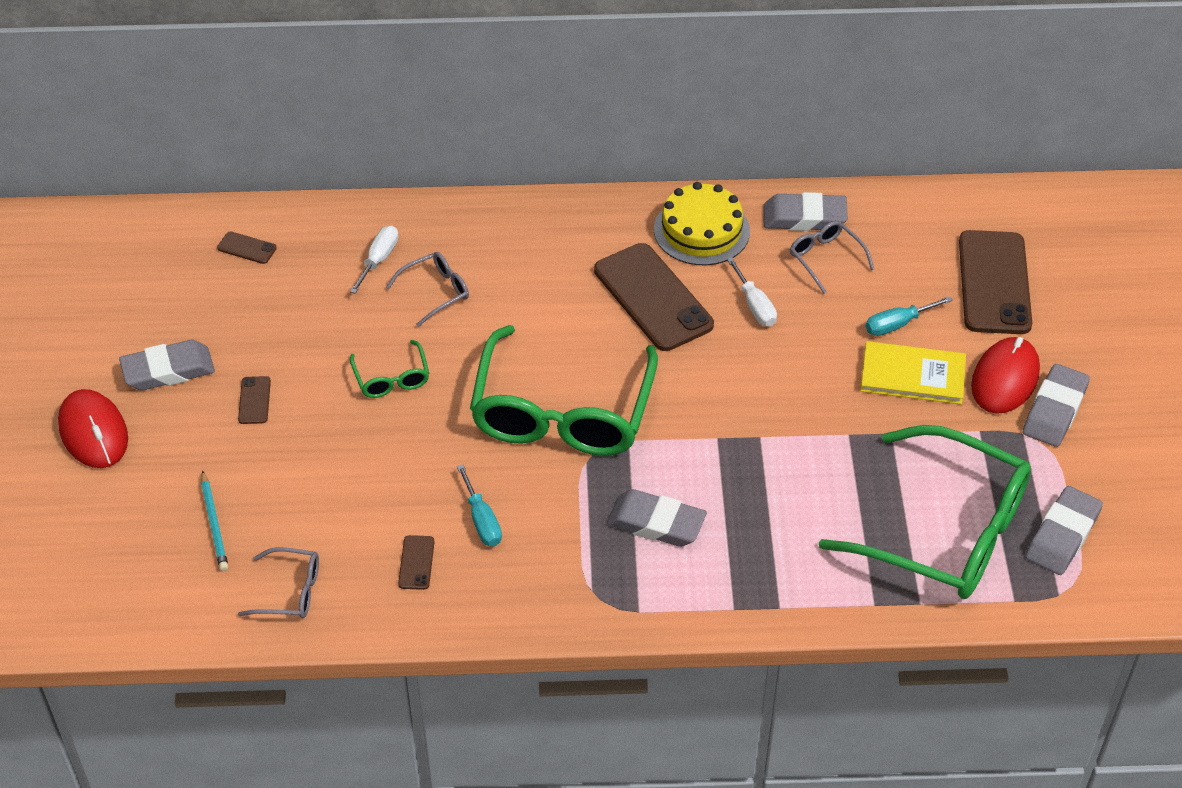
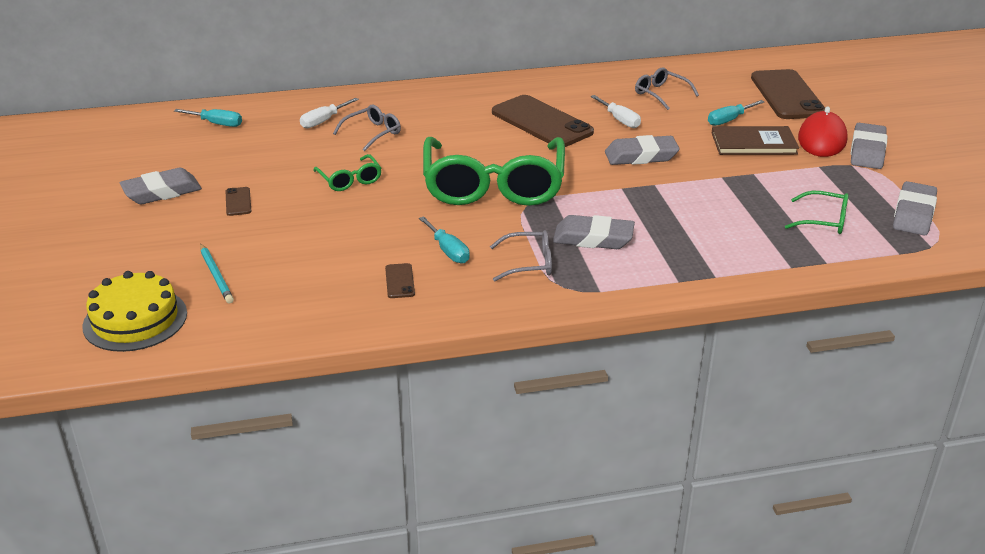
camera: 10 degrees left, 15 degrees down
red mouse [58,389,128,468] -> none
brown phone [217,231,277,264] -> turquoise screwdriver [174,109,242,127]
grey glasses [238,547,319,618] -> grey glasses moved to [490,230,552,281]
white screwdriver [350,226,399,294] -> white screwdriver turned 150 degrees counterclockwise [300,98,359,128]
yellow cake [654,182,750,265] -> yellow cake moved to [82,271,187,352]
grey eraser [763,192,848,231] -> grey eraser moved to [605,135,680,165]
green glasses [819,425,1031,599] -> green glasses [785,191,849,234], size x0.43
yellow book [860,341,966,404] -> brown book [712,126,799,155]

